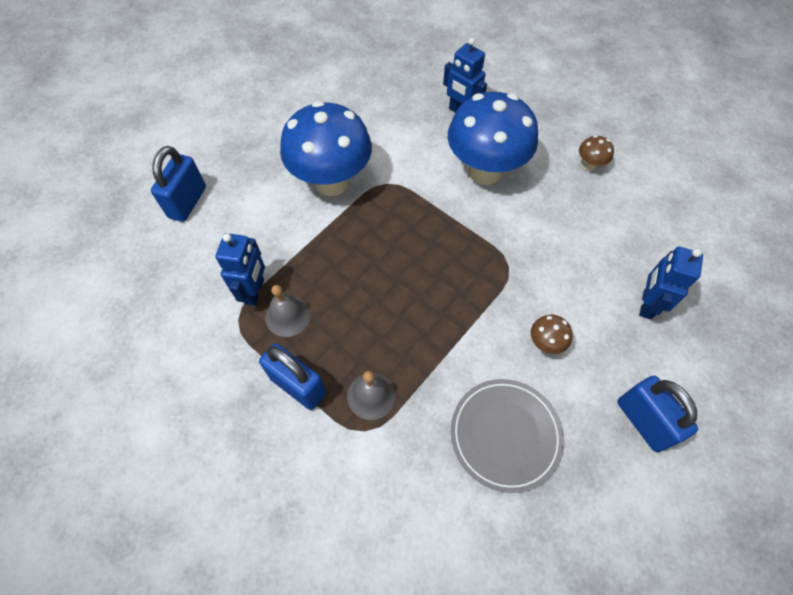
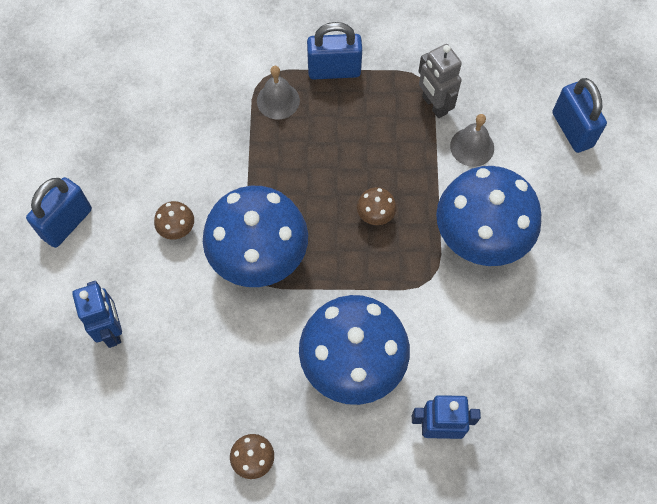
camera: 140 degrees right, 5 degrees up
blue robot [215,233,265,306] -> grey robot [418,44,462,118]
grey bell [265,285,311,337] -> grey bell moved to [450,114,494,167]
grey plate [451,379,564,493] -> none
blue padlock [617,376,698,452] -> blue padlock turned 75 degrees counterclockwise [26,177,92,248]
none -> blue mushroom [203,186,308,287]
none -> brown mushroom [357,187,397,225]

